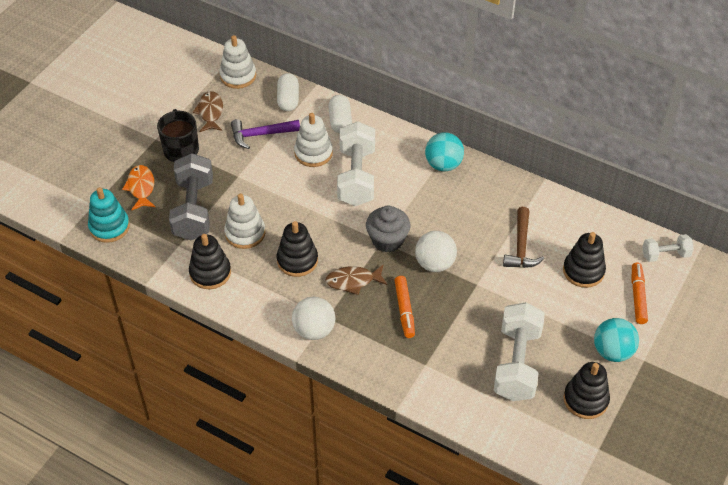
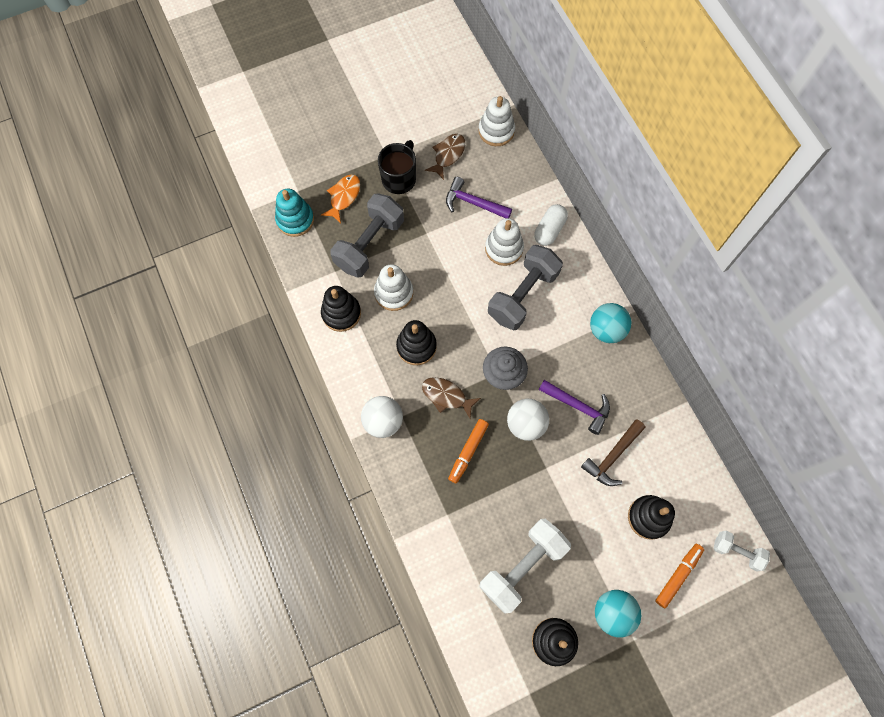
camera: 35 degrees right, 20 degrees up
white capsule [277,73,299,111] -> none
white dumbbell [337,121,375,206] -> grey dumbbell [488,245,563,330]
none -> purple hammer [539,380,610,435]

